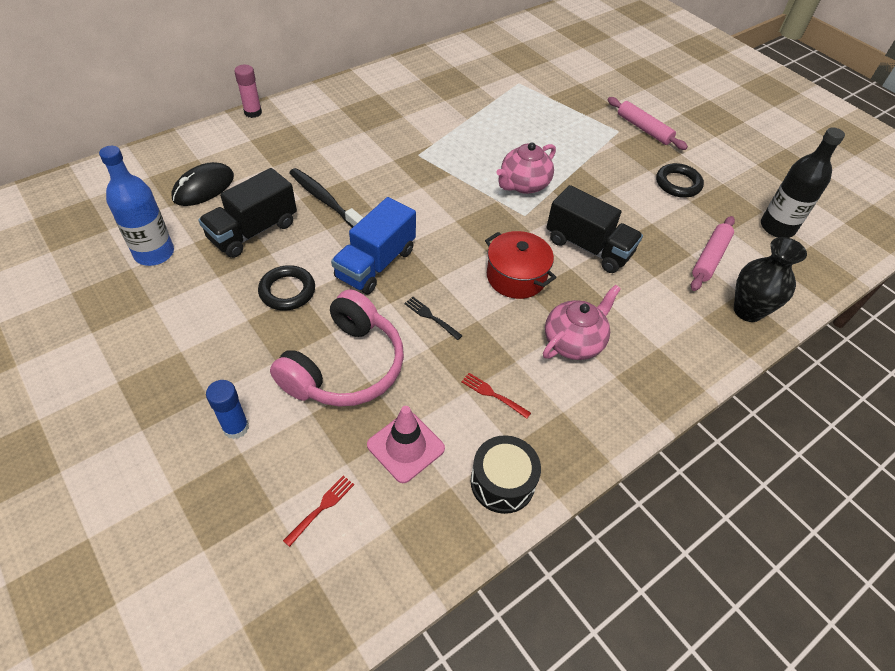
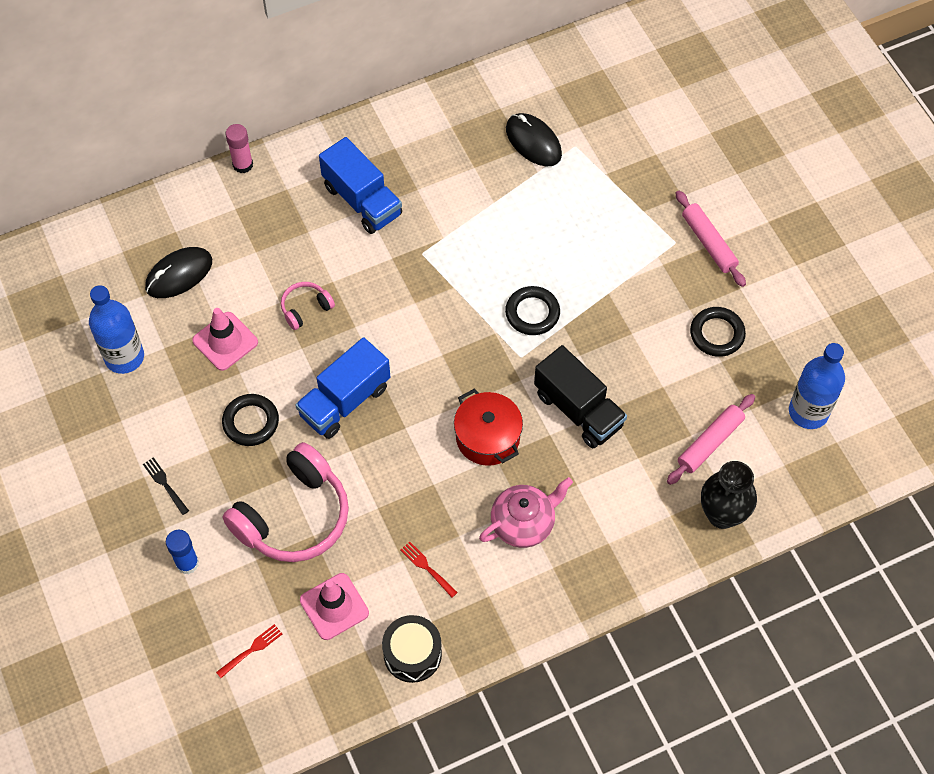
camera: 15 degrees right, 10 degrees up
black truck [198,168,297,258] -> pink traffic cone [192,308,258,371]
black toothbrush [289,168,363,228] -> pink headphones [281,282,335,330]
black fork [404,297,463,340] -> black fork moved to [143,457,189,515]
pink teapot [496,142,556,194] -> black ring [505,286,560,335]
black bottle [761,127,845,238] -> blue bottle [789,343,845,429]
none -> blue truck [319,137,402,234]
none -> black mouse [506,113,562,166]

